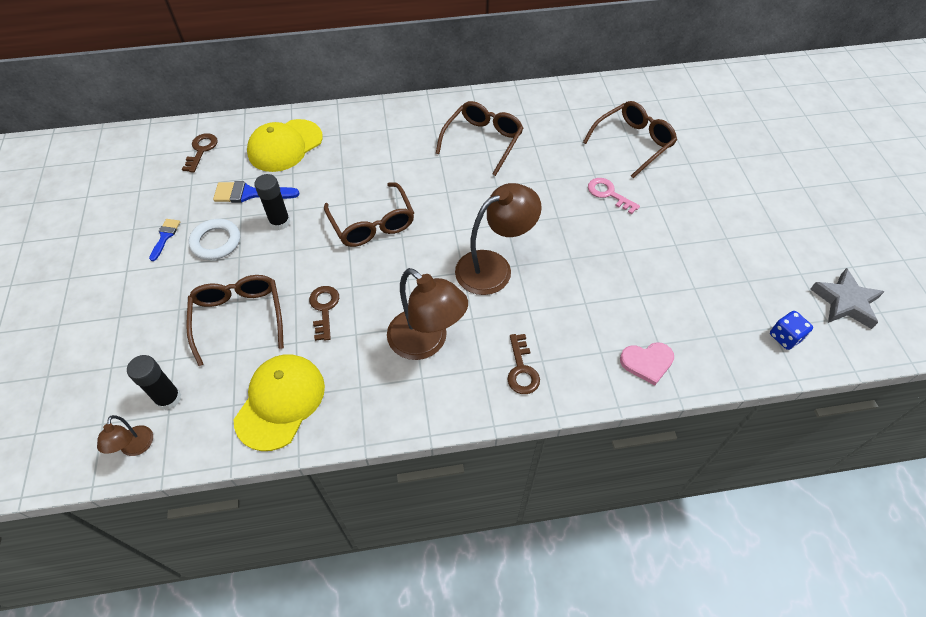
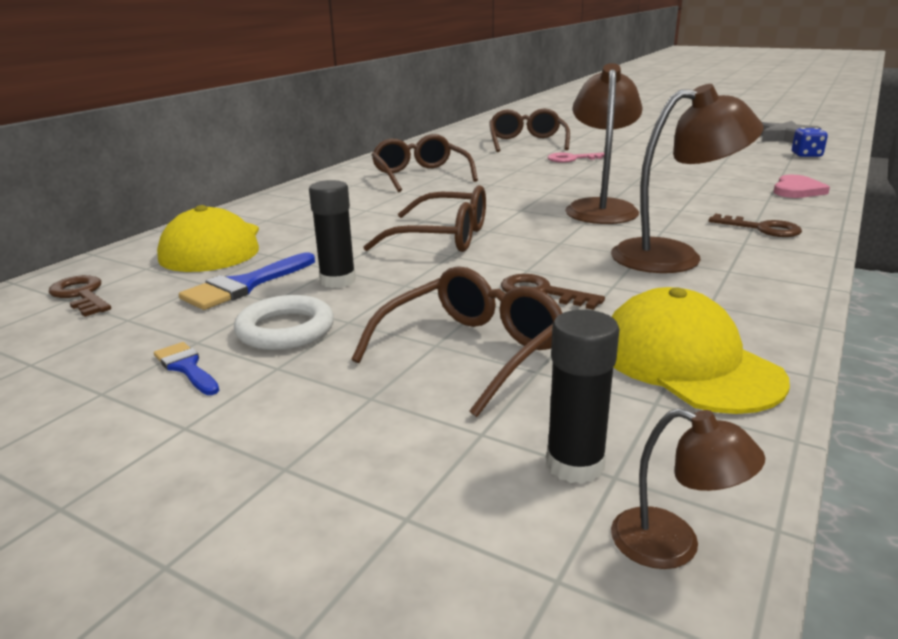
camera: 50 degrees left, 30 degrees down
brown glasses [186,275,284,366] -> brown glasses turned 105 degrees clockwise [352,266,562,417]

